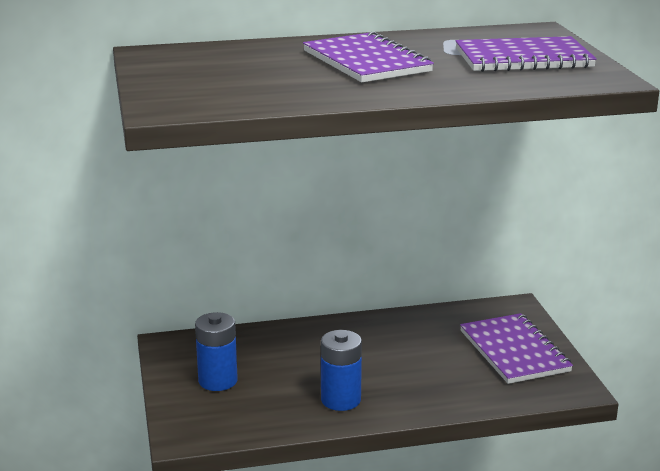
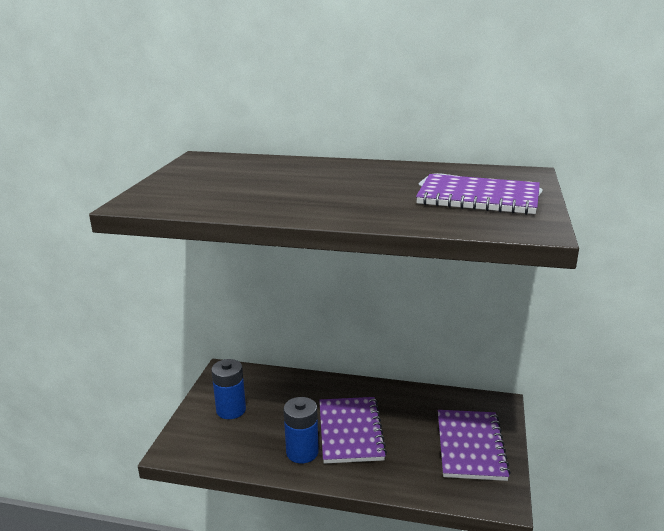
camera: 25 degrees right, 0 degrees up
purple notebook [303,31,434,82] -> purple notebook moved to [319,397,387,464]

